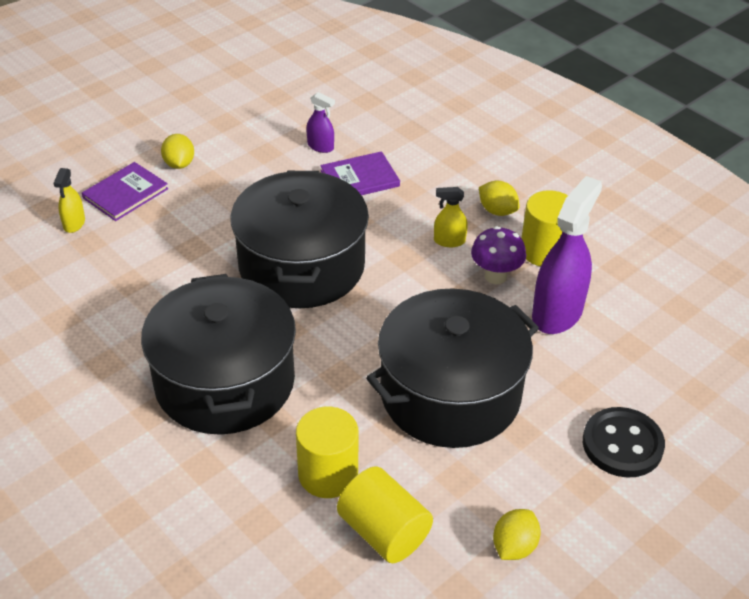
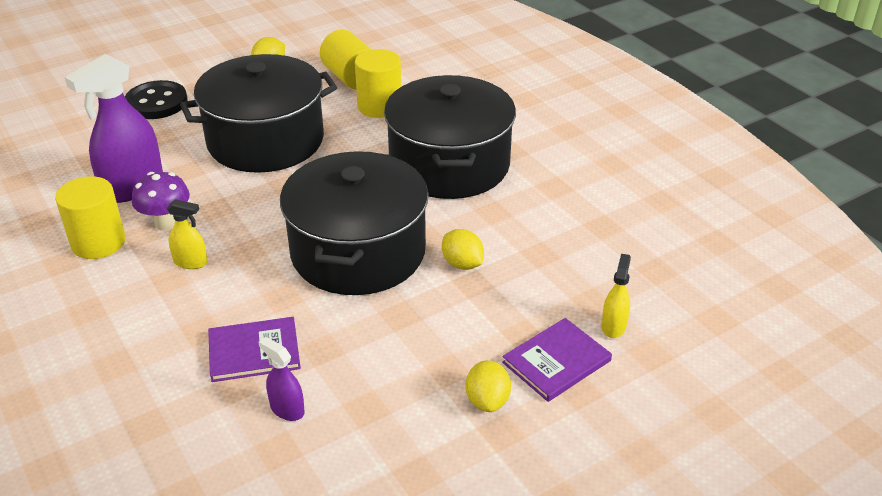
camera: 170 degrees left, 5 degrees down
yellow lemon [479,181,520,216] -> yellow lemon moved to [442,229,484,270]

